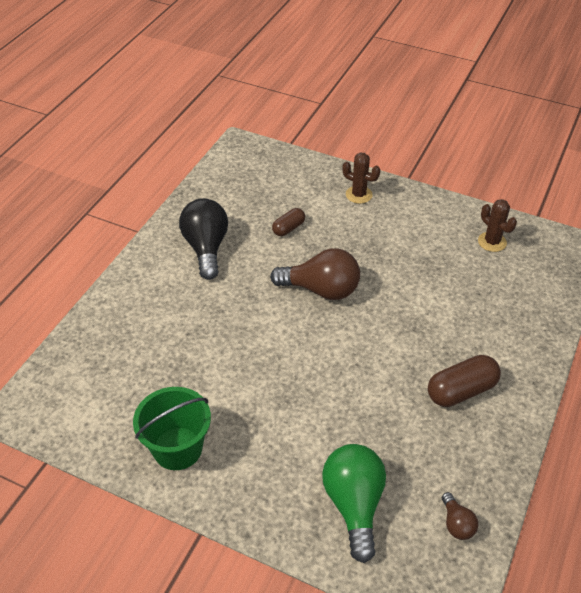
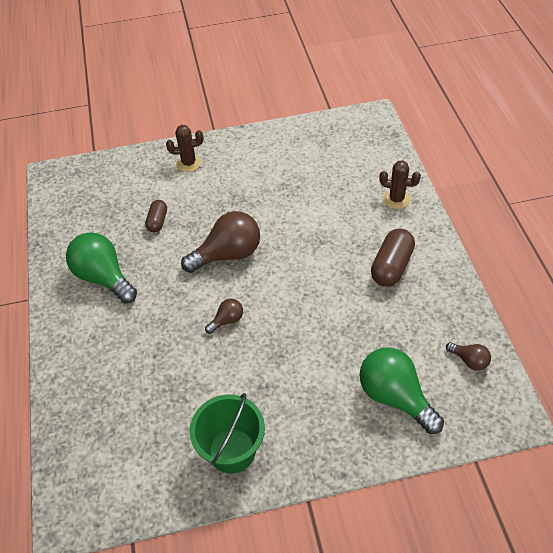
camera: 35 degrees left, 5 degrees up
black light bulb [179,198,228,280] -> green light bulb [66,232,137,303]
brown cactus [478,199,517,252] -> brown cactus moved to [379,160,421,209]
none -> brown light bulb [205,299,243,334]

